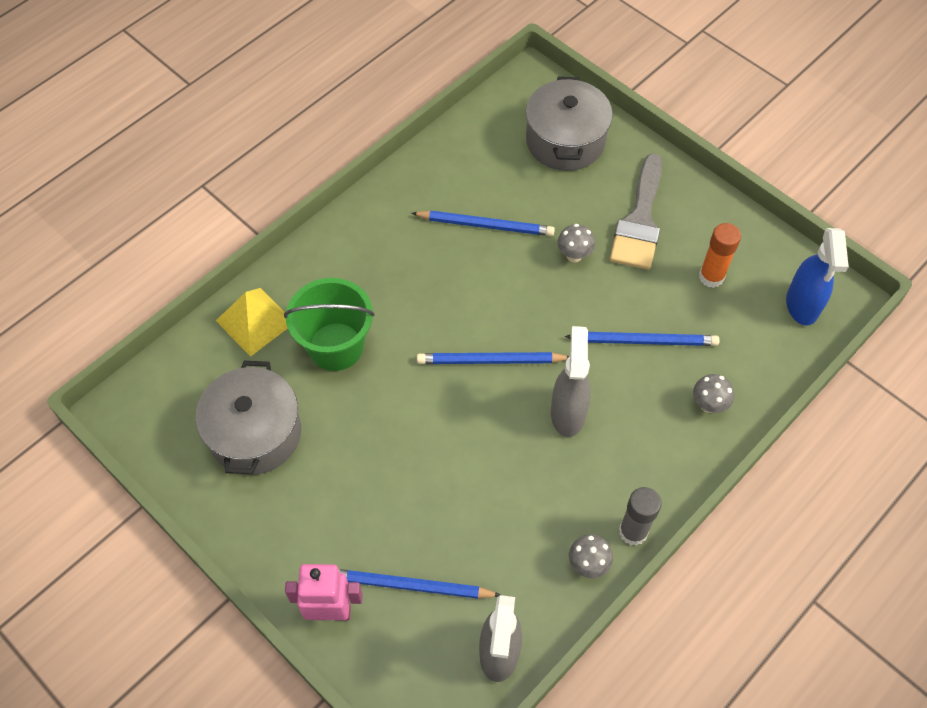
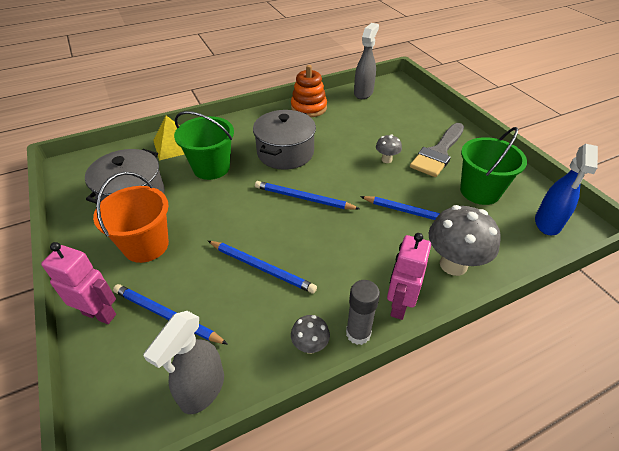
camera: 20 degrees right, 15 degrees down
blue pencil [411,211,555,236] -> blue pencil moved to [208,241,317,294]
grey pot [526,77,613,171] -> grey pot moved to [253,110,316,170]
grey spray bottle [551,326,591,437] -> grey spray bottle moved to [354,23,379,99]
grey mushroom [693,374,734,413] -> grey mushroom [429,205,501,276], size x1.99
orange glue stick [699,223,741,288] -> green bucket [460,127,527,205]
none -> orange bucket [93,172,169,263]
none -> orange stacking toy [291,65,327,117]
none -> pink robot [387,233,431,320]

